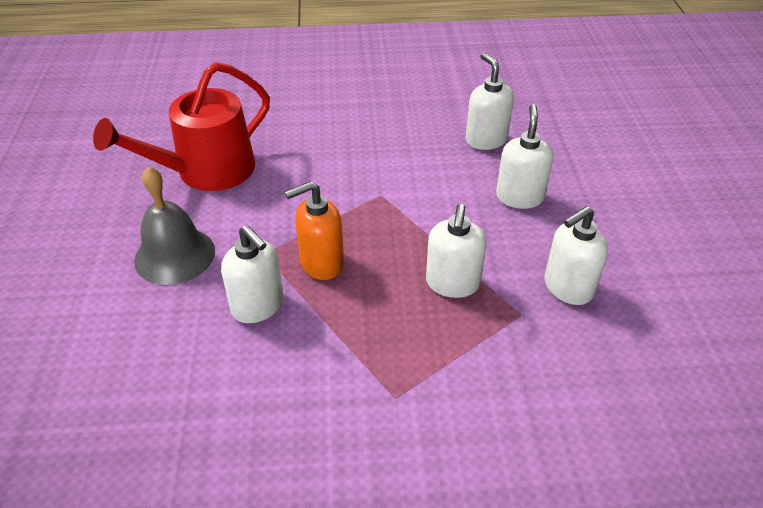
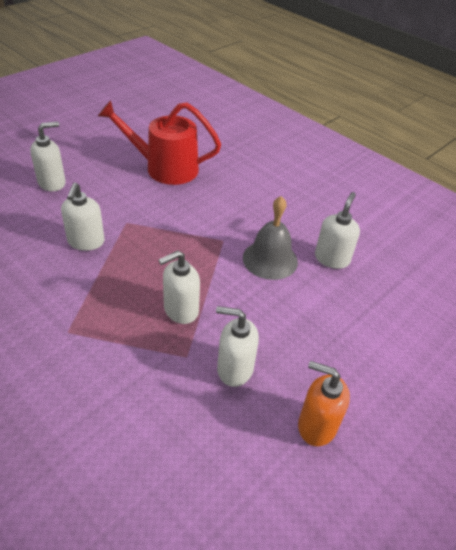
camera: 45 degrees right, 0 degrees up
grey bell [134,166,215,285] -> grey bell moved to [243,196,298,280]
orange soap dispenser [285,181,344,280] -> orange soap dispenser moved to [298,361,350,446]
white soap dispenser [496,104,553,209] -> white soap dispenser moved to [30,122,66,191]

